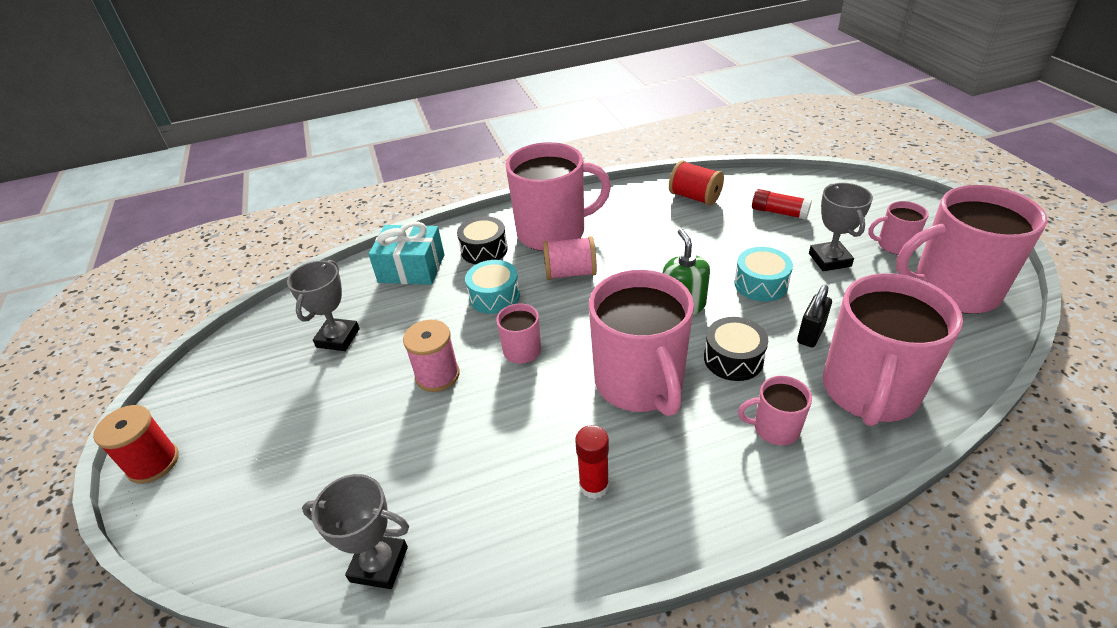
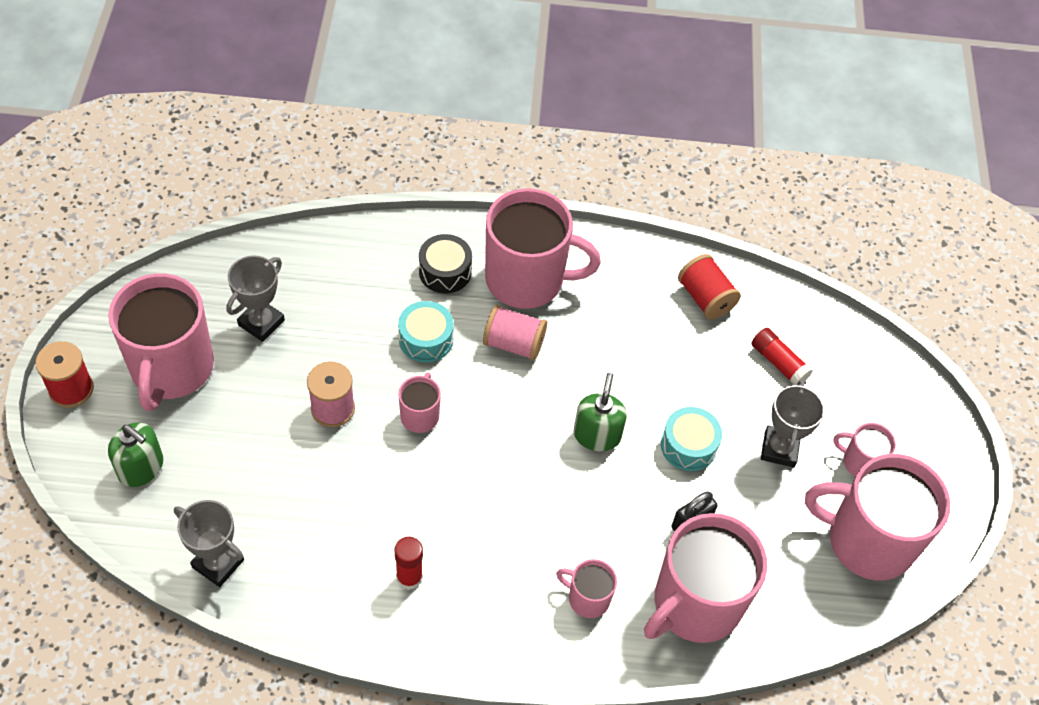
camera: 15 degrees right, 15 degrees up
turquoise gift [368,221,444,285] -> none
pink mug [589,270,694,416] -> pink mug moved to [108,273,214,411]
black drum [704,317,768,381] -> none
none -> green soap dispenser [108,423,163,487]

